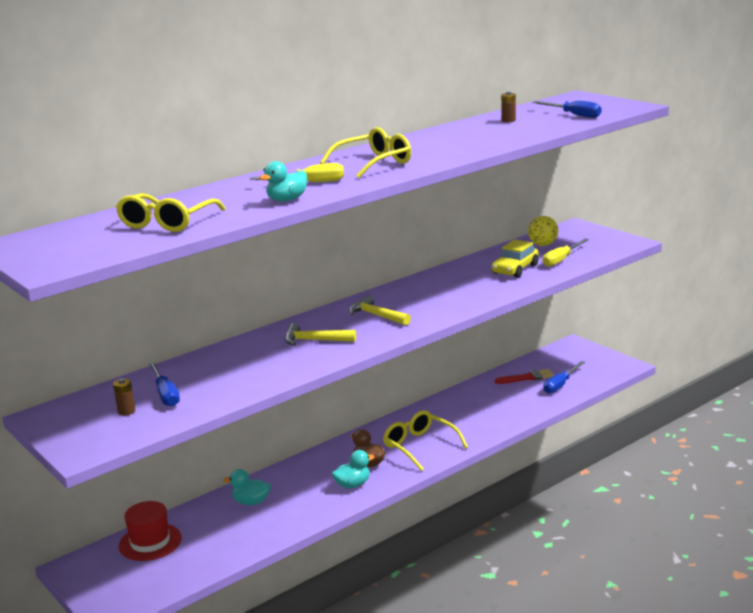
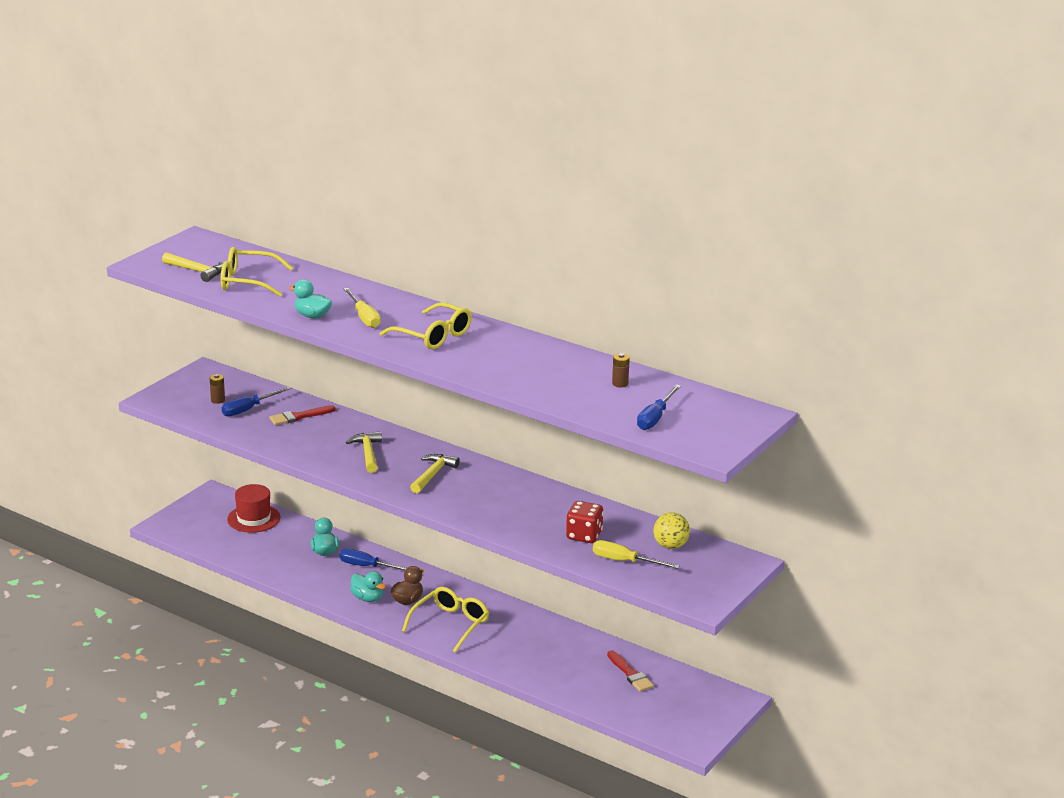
camera: 70 degrees right, 5 degrees up
yellow car [492,240,539,278] -> red dice [566,501,603,543]
blue screwdriver [543,361,585,394] -> blue screwdriver moved to [340,549,407,570]
none -> yellow hammer [162,252,223,282]
none -> red brush [270,405,336,425]

